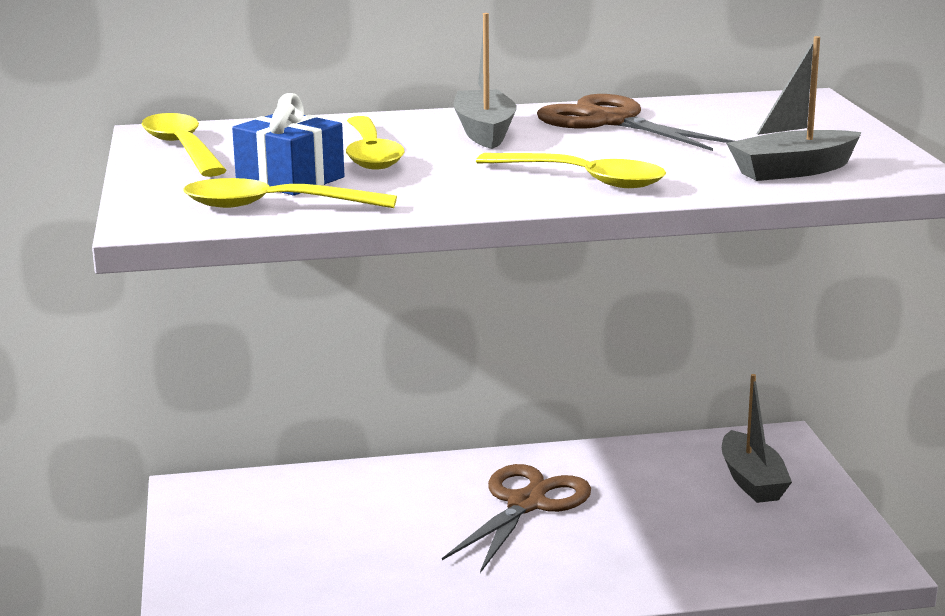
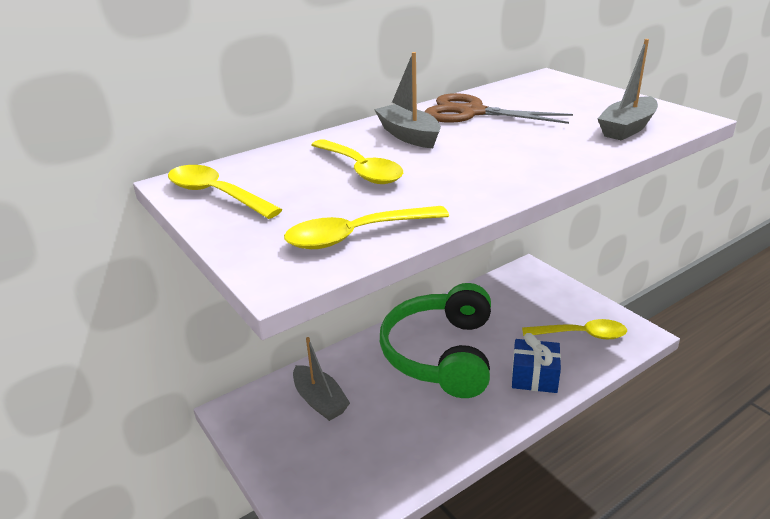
camera: 25 degrees left, 10 degrees up
blue gift [232,93,344,196] -> blue gift moved to [512,333,561,393]
brown scissors [442,464,591,573] -> green headphones [380,283,491,398]
yellow spoon [476,153,666,188] -> yellow spoon moved to [522,319,627,339]
grey boat [722,374,792,503] -> grey boat moved to [293,337,350,421]

